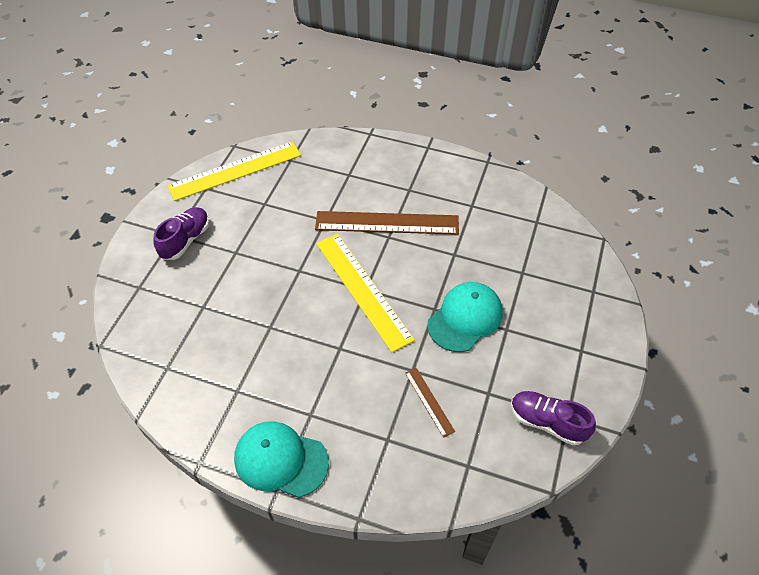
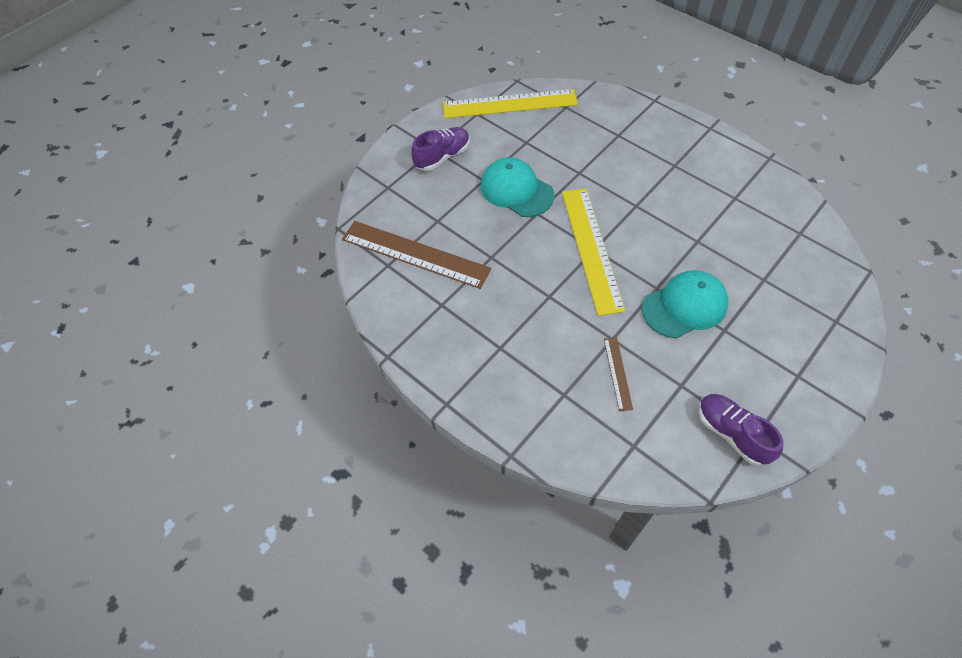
camera: 25 degrees right, 5 degrees up
turquoise cap [234,421,329,498] -> turquoise cap moved to [481,157,554,217]
brown ruler [315,211,459,235] -> brown ruler moved to [342,221,491,289]

